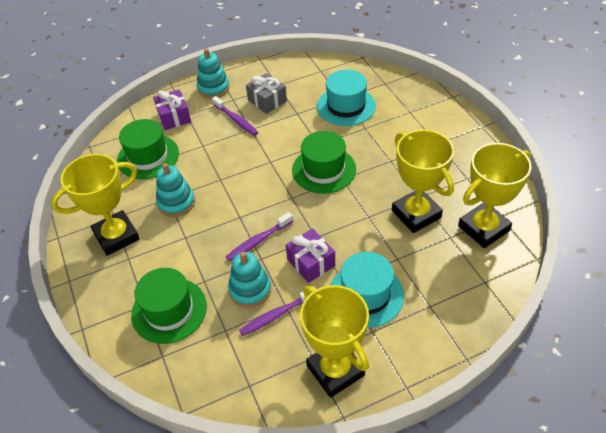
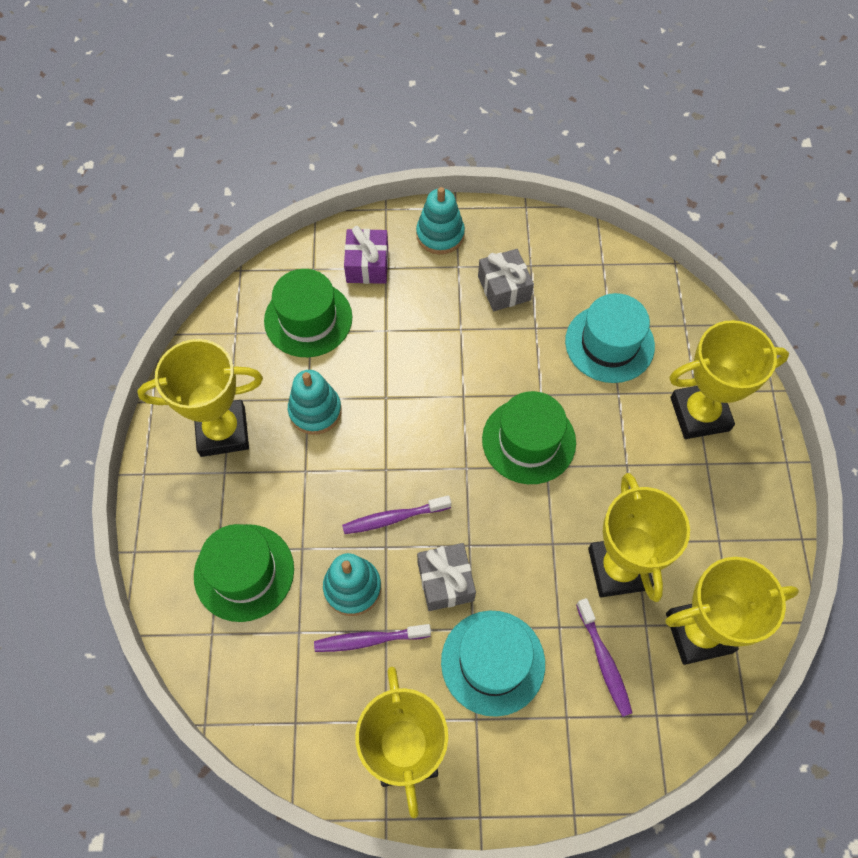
camera: 20 degrees right, 15 degrees up
purple toothbrush [212,96,258,136] -> purple toothbrush moved to [576,598,633,717]
purple gift [286,228,335,283] -> grey gift [417,543,476,611]
none -> yellow trophy [669,320,789,439]

